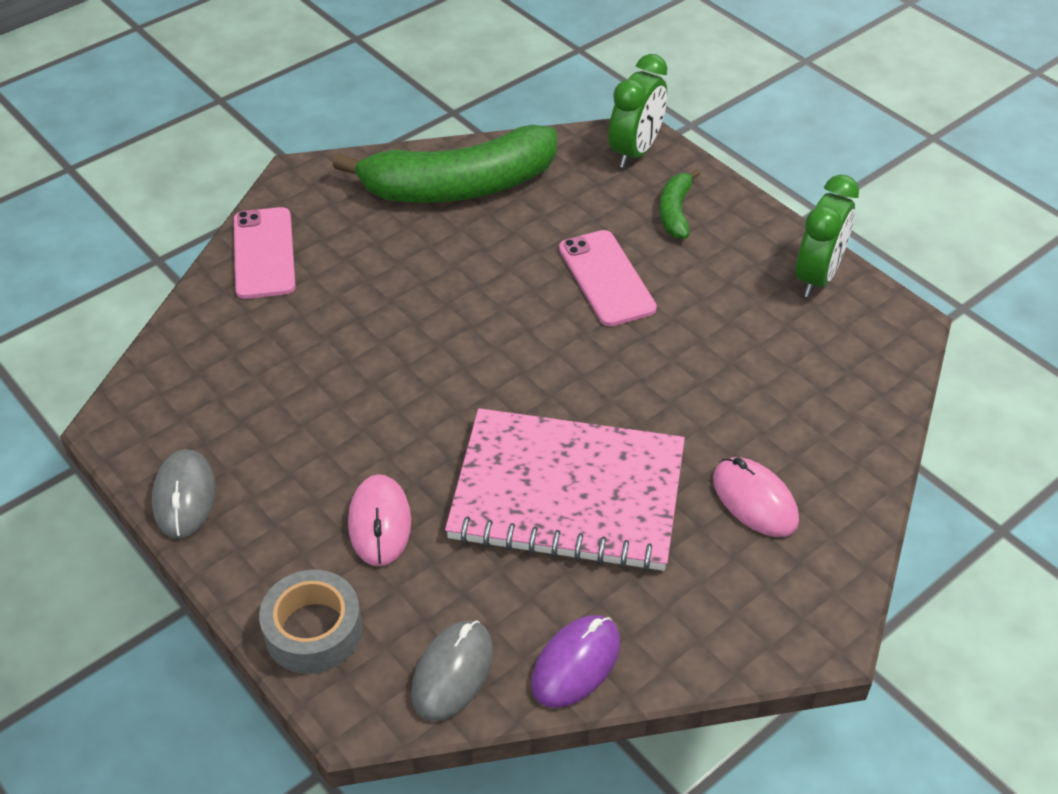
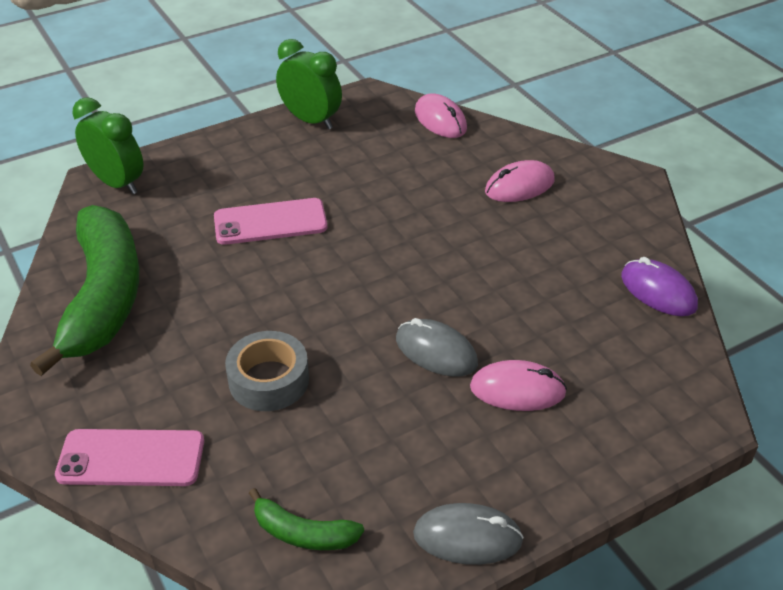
camera: 80 degrees left, 5 degrees down
grey tape [259,570,362,674] -> grey tape moved to [225,331,309,411]
grey mouse [411,620,493,722] -> grey mouse moved to [396,318,478,377]
pink notebook [445,408,685,572] -> none
green banana [659,169,700,239] -> green banana moved to [249,488,364,550]
none -> pink mouse [415,93,467,138]

